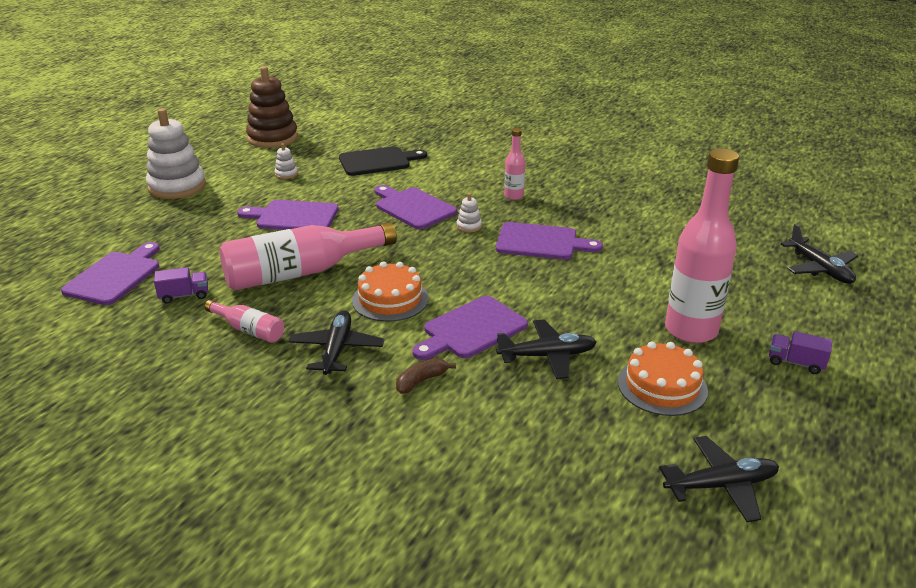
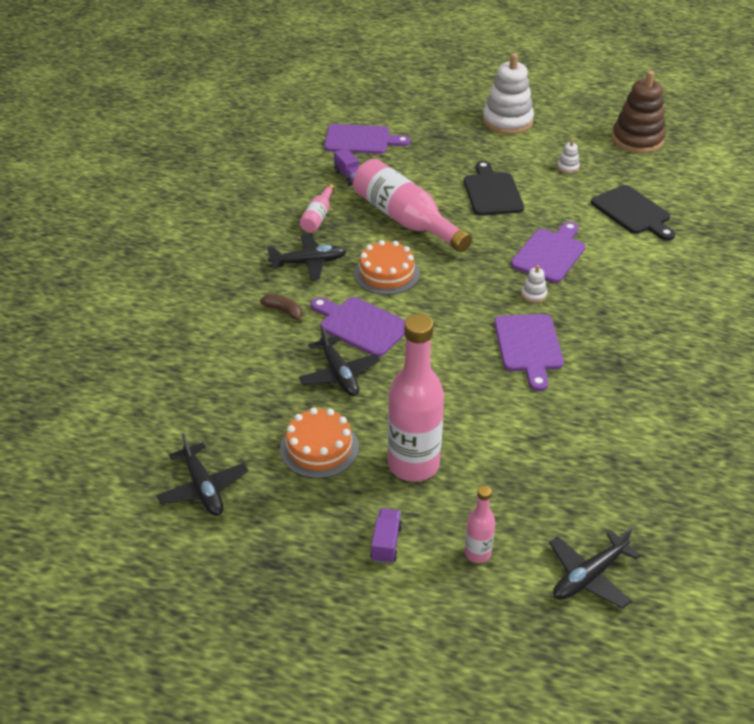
camera: 75 degrees right, 10 degrees up
purple cutting board [237,200,339,230] -> black cutting board [464,161,524,216]
pink bottle [504,128,525,200] -> pink bottle moved to [465,485,495,563]

